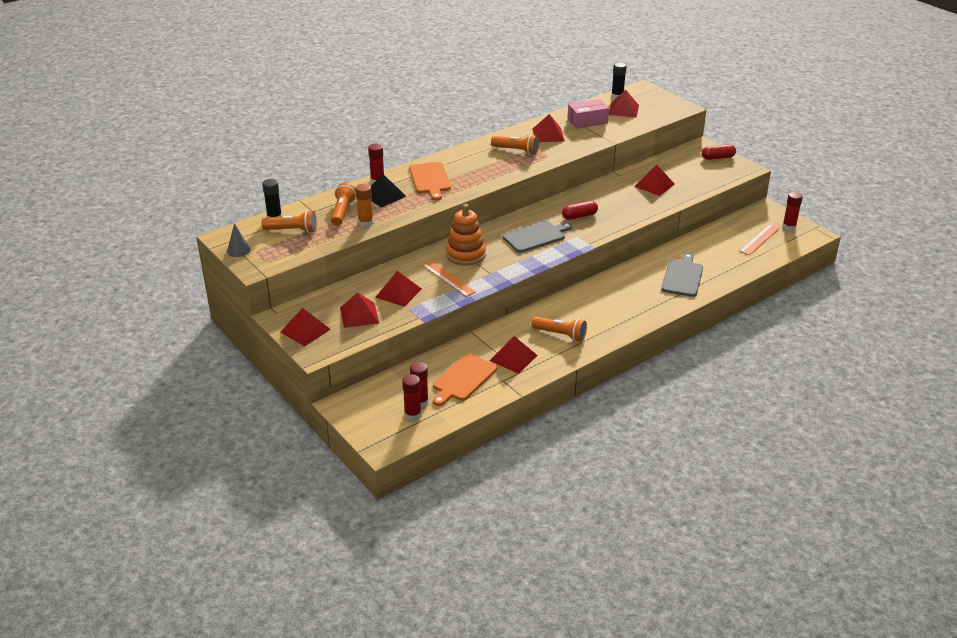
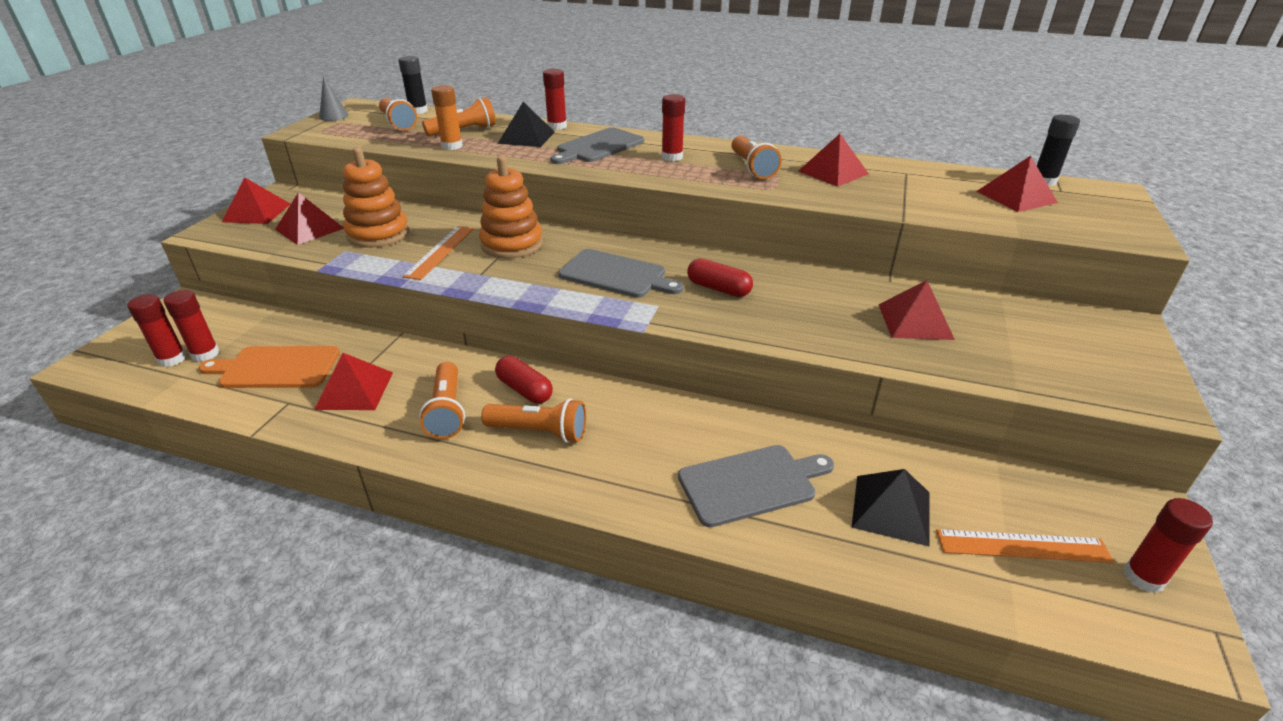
camera: 55 degrees right, 0 degrees up
red pyramid [375,271,421,307] -> orange stacking toy [343,147,409,248]
orange cutting board [409,162,451,200] -> grey cutting board [550,127,644,164]
pink box [567,99,609,129] -> none
red capsule [702,144,736,160] -> red capsule moved to [495,356,553,403]
none -> orange flashlight [481,398,586,443]
none -> red glue stick [661,94,685,161]
none -> black pyramid [851,469,929,546]

